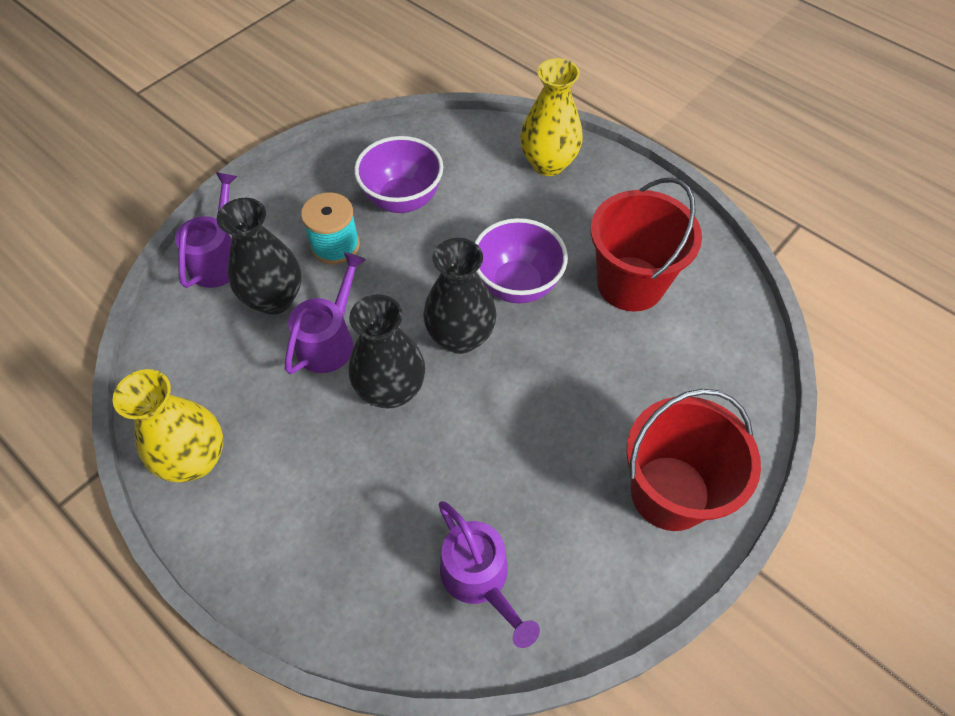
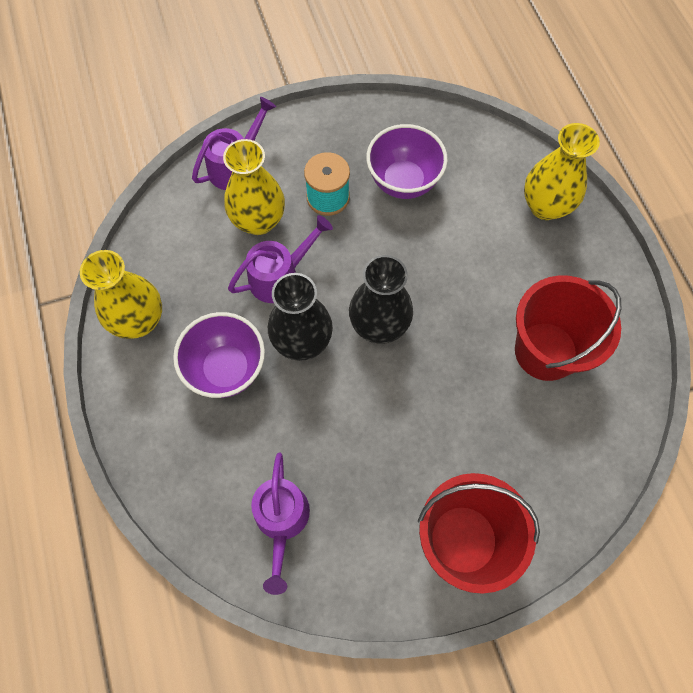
camera: 30 degrees right, 10 degrees up
black vase [217,198,301,315] -> yellow vase [223,139,285,235]
purple bowl [475,218,568,303] -> purple bowl moved to [173,312,265,398]

